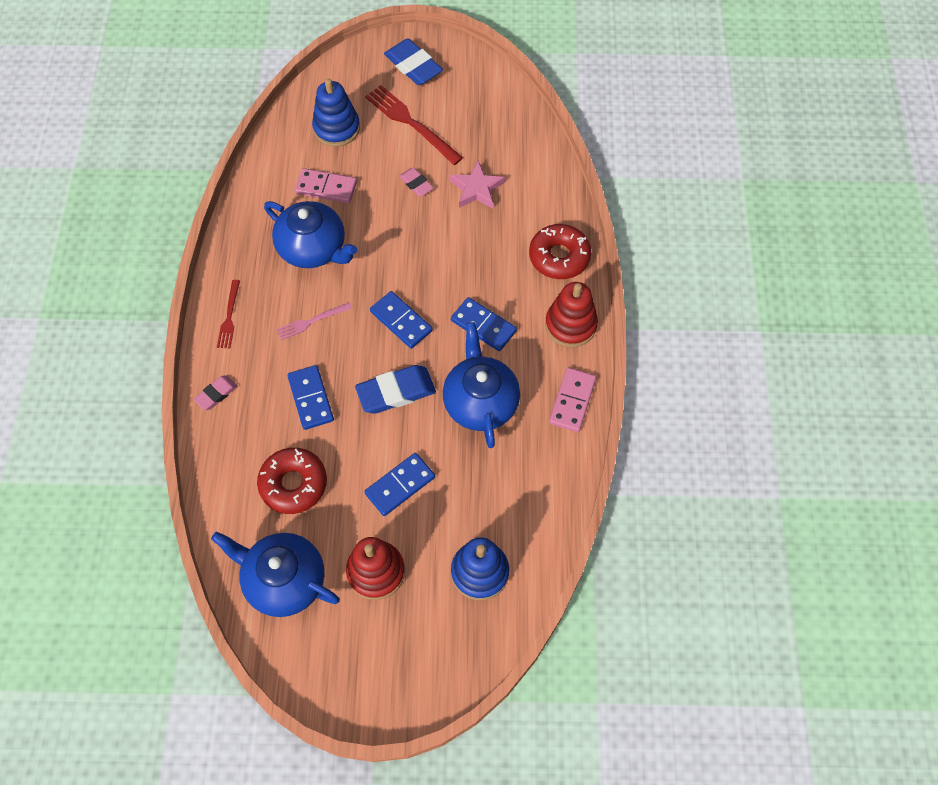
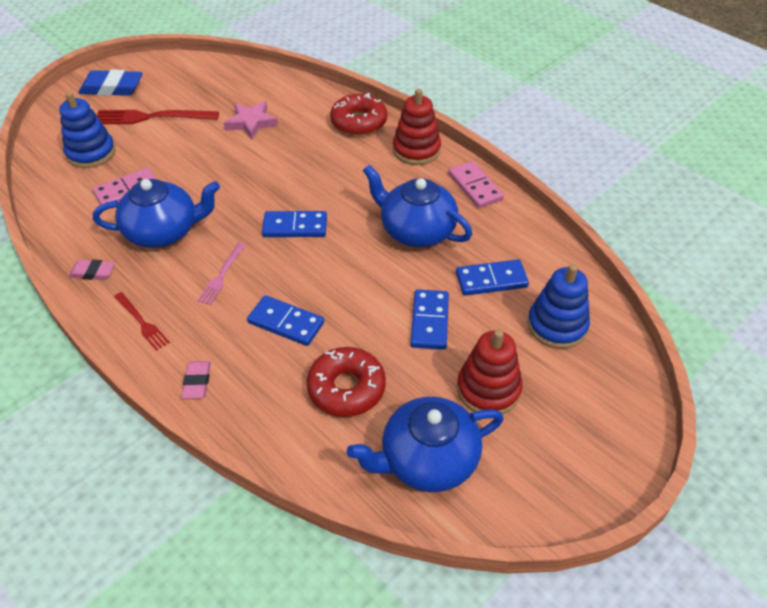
camera: 45 degrees left, 15 degrees down
blue eraser [355,365,436,414] -> none
pink eraser [399,168,433,197] -> pink eraser moved to [69,260,115,280]
blue domino [451,297,517,351] -> blue domino moved to [456,259,529,296]

